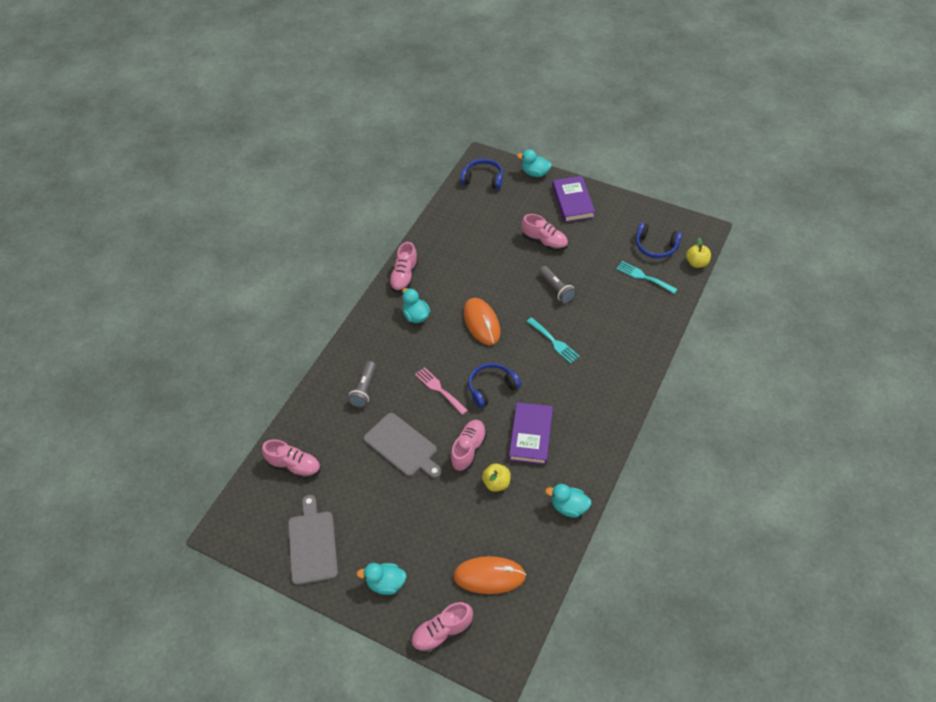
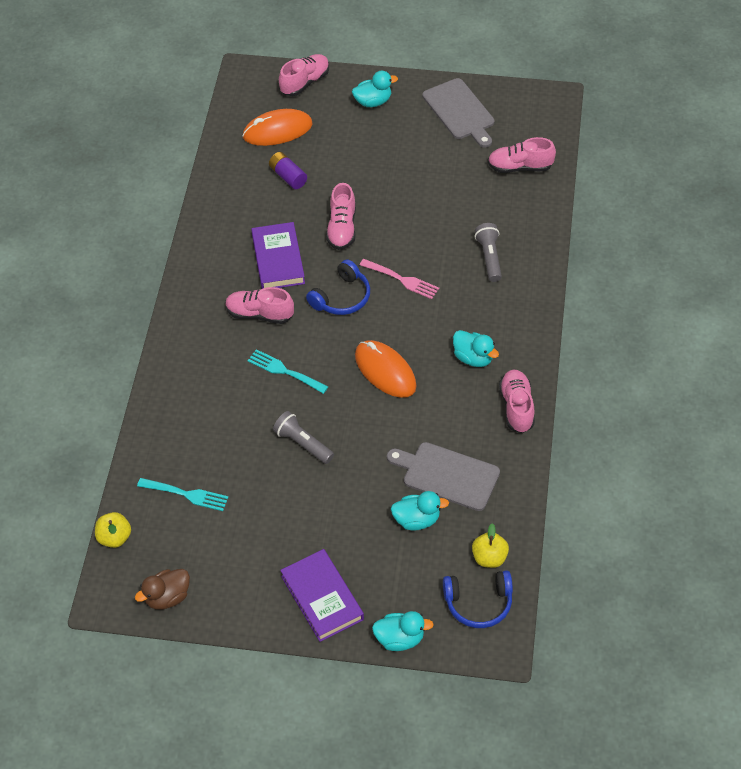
camera: 160 degrees right, 0 degrees up
grey cutting board [364,413,442,478] -> grey cutting board moved to [387,442,500,511]
yellow apple [482,463,511,492] -> yellow apple moved to [472,523,509,568]
pink shoe [521,214,568,251] -> pink shoe moved to [225,287,294,324]
turquoise duck [545,484,592,517] -> turquoise duck moved to [391,491,449,531]
blue headphones [636,223,682,258] -> none
none -> brown duck [135,569,190,610]
none -> purple battery [269,152,307,189]

